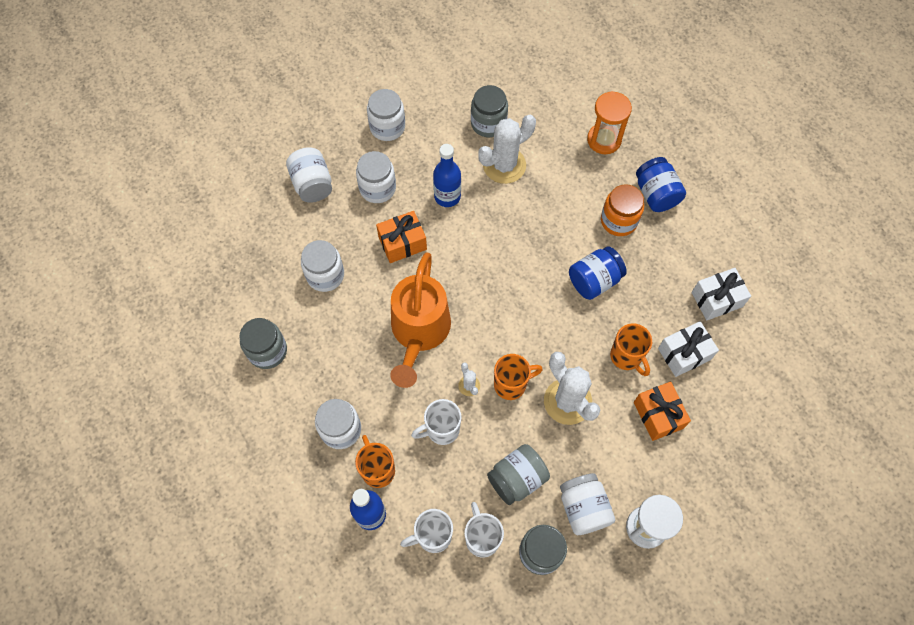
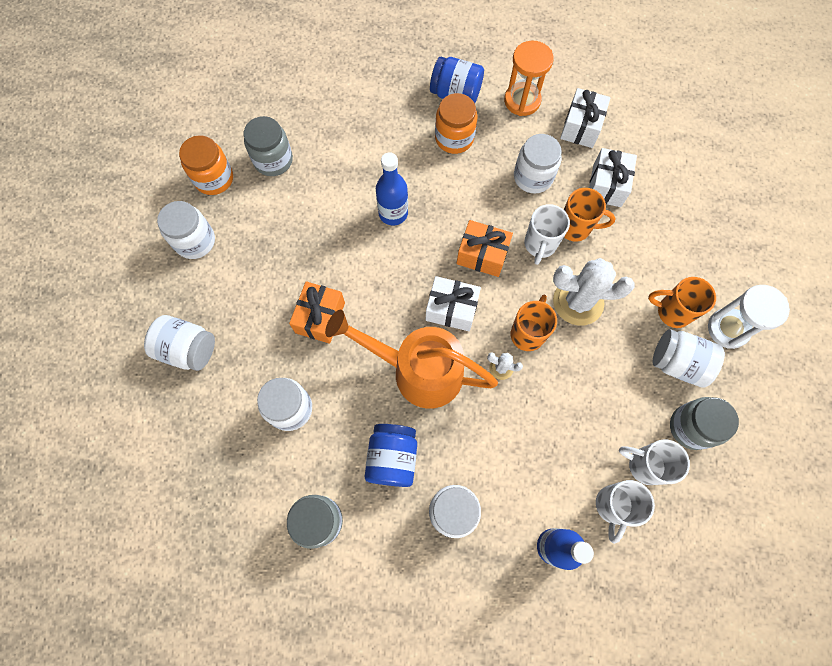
camera: 50 degrees left, 5 degrees up
orange mug [355,435,395,488] -> orange mug moved to [648,277,716,328]
white jar [356,151,396,203] -> white jar moved to [514,134,562,193]
orange watering can [390,252,451,388] -> orange watering can turned 150 degrees clockwise [325,310,498,409]
white mug [411,399,461,445] -> white mug moved to [524,204,570,265]
blue bottle [433,144,461,207] -> blue bottle moved to [376,152,408,226]
white cactus [478,115,536,184] -> none
grey jar [487,444,550,505] -> none
blue jar [569,246,627,300] -> blue jar moved to [365,424,417,487]
orange hourglass [587,91,632,154] -> orange hourglass moved to [504,41,554,116]
orange gift [634,382,691,441] -> orange gift moved to [457,220,513,277]
none -> orange jar [179,135,233,195]
none -> white gift [426,276,481,331]

